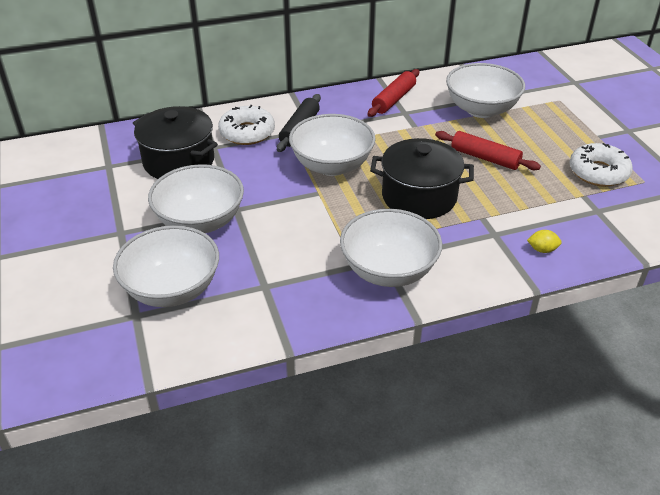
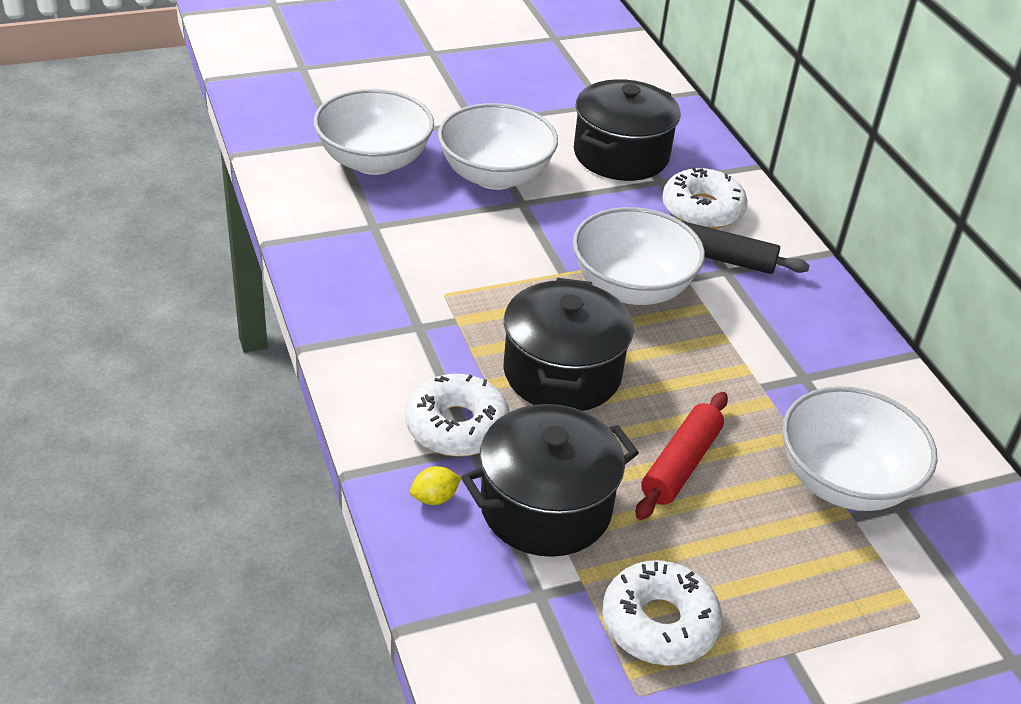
camera: 85 degrees right, 0 degrees up
white bowl [340,209,442,287] -> none
red rolling pin [368,69,419,117] -> none
yellow lemon [527,230,562,253] -> yellow lemon turned 60 degrees clockwise [410,466,461,505]
none -> white donut [405,374,510,457]
none -> black pot [461,404,639,557]

